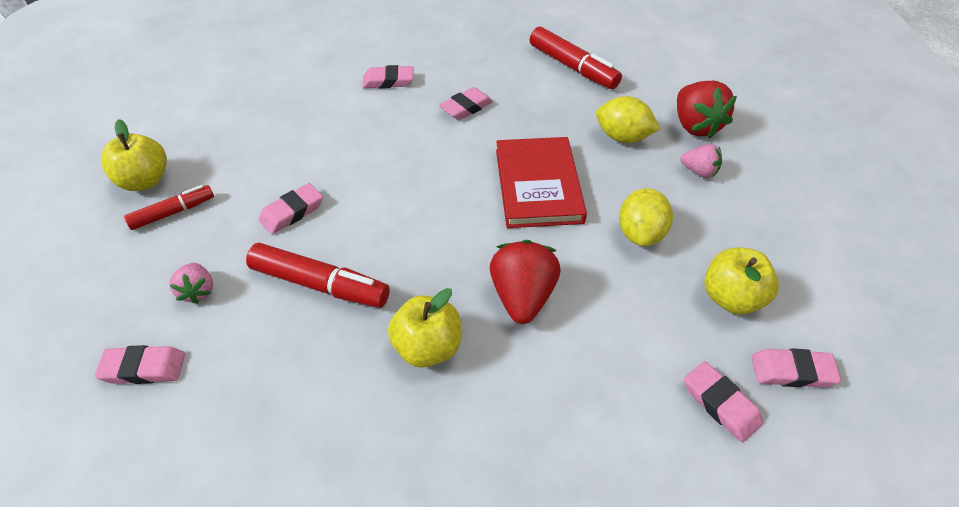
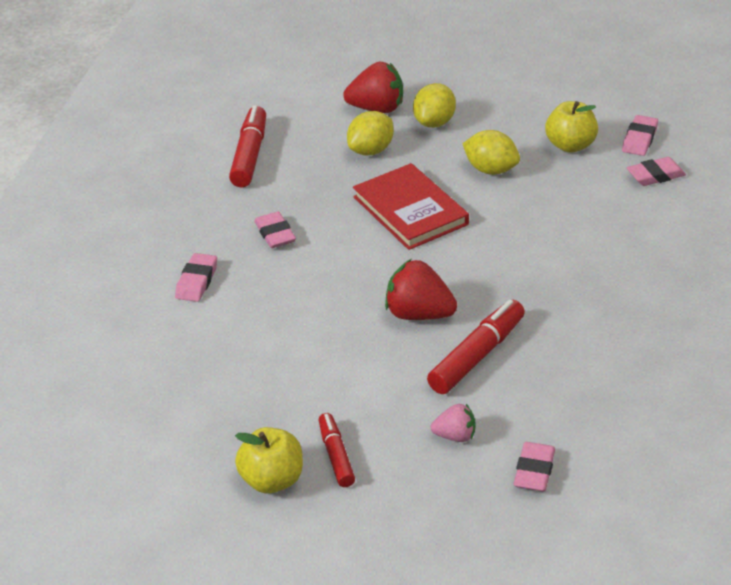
camera: 70 degrees left, 10 degrees down
pink eraser [259,183,323,234] -> none
yellow apple [388,288,461,368] -> none
red strawberry [490,240,560,324] -> red strawberry moved to [385,259,457,320]
red book [496,137,587,228] -> red book turned 45 degrees clockwise [353,163,469,250]
red marker [530,27,622,89] -> red marker turned 60 degrees counterclockwise [229,105,266,187]
pink strawberry [680,144,722,178] -> yellow lemon [413,83,456,128]

